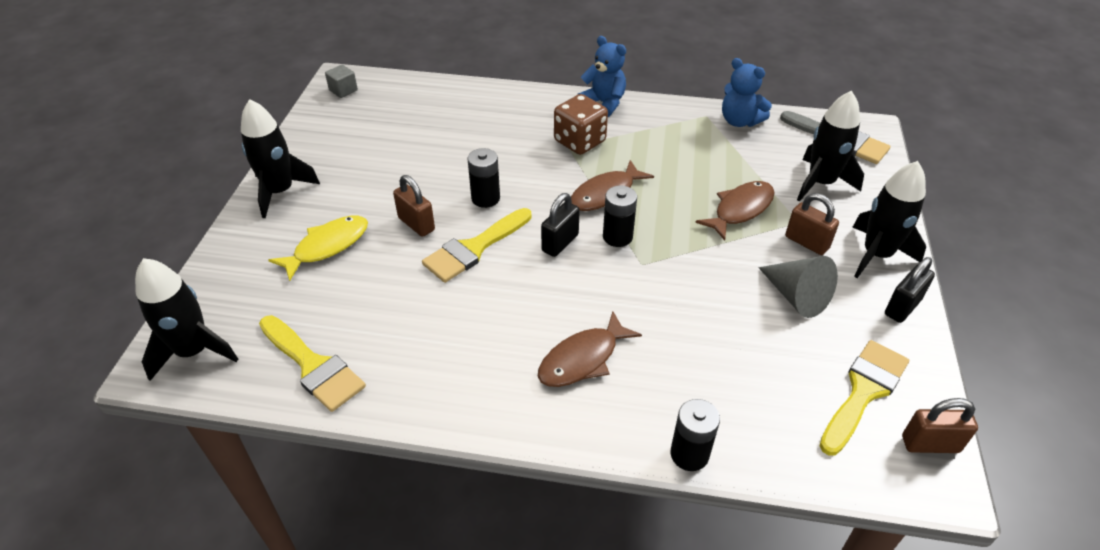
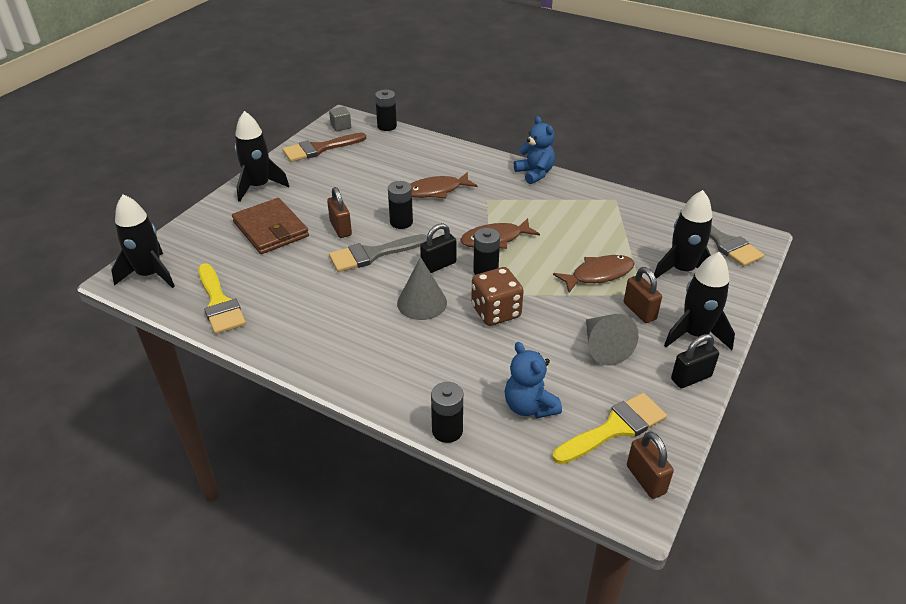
camera: 20 degrees right, 5 degrees down
yellow fish [269,216,368,281] -> brown wallet [232,198,309,254]
yellow brush [422,208,532,283] -> grey brush [329,234,427,272]
brown fish [538,311,642,387] -> brown fish moved to [410,172,477,198]
brown dice [554,94,608,155] -> brown dice moved to [471,267,524,326]
blue teddy bear [722,58,772,127] -> blue teddy bear moved to [505,342,562,418]
brown padlock [902,398,978,453] -> brown padlock turned 45 degrees clockwise [627,431,674,499]
none -> brown brush [283,132,366,162]
none -> black battery [375,90,397,131]
none -> grey cone [397,257,447,320]

